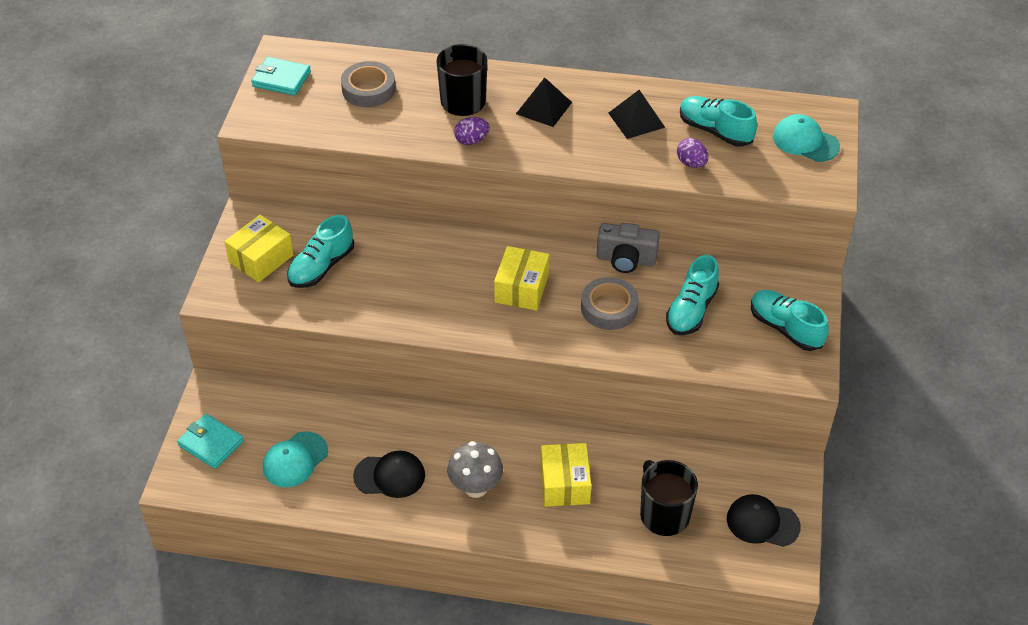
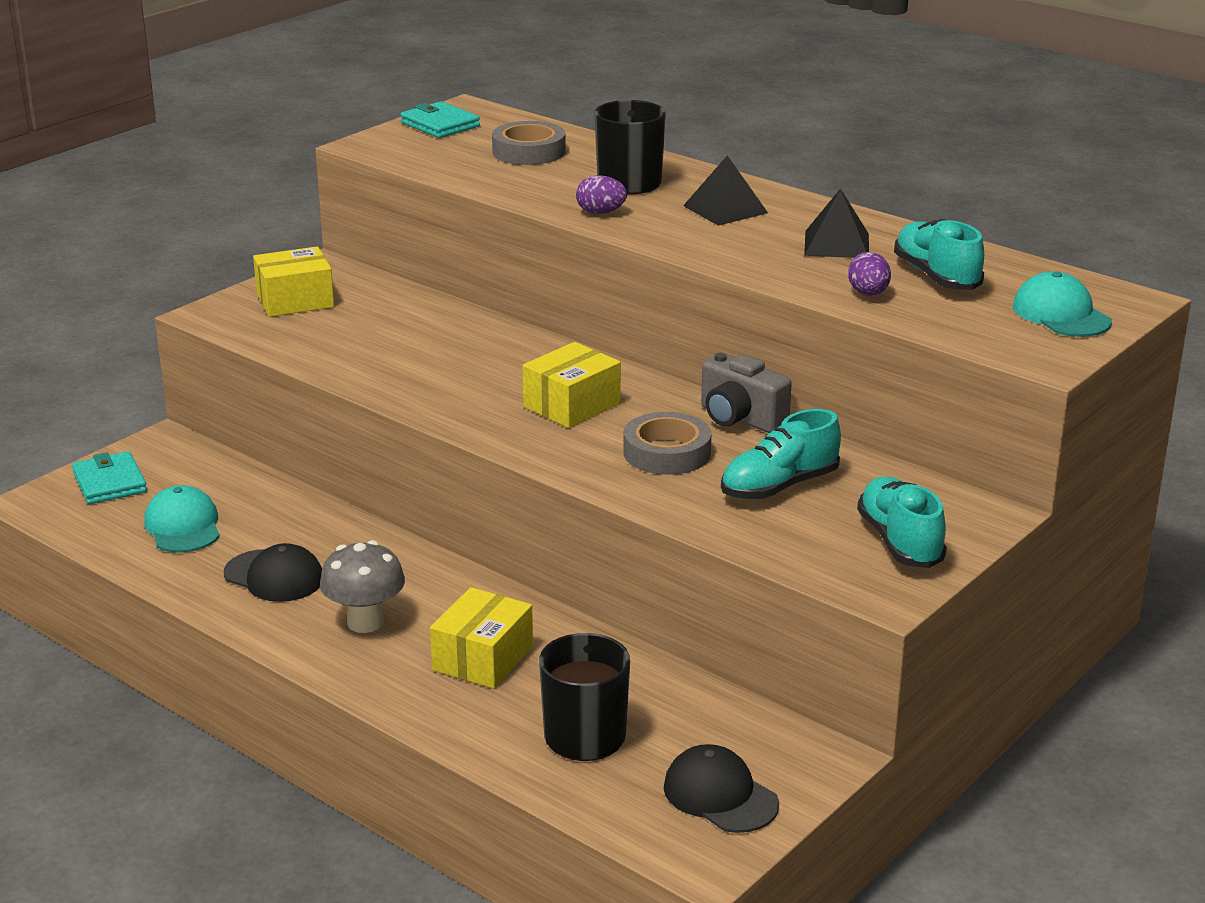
camera: 30 degrees right, 20 degrees down
turquoise cap [263,432,328,487] -> turquoise cap turned 90 degrees clockwise [144,485,220,553]
turquoise shoe [287,215,354,288] -> none

